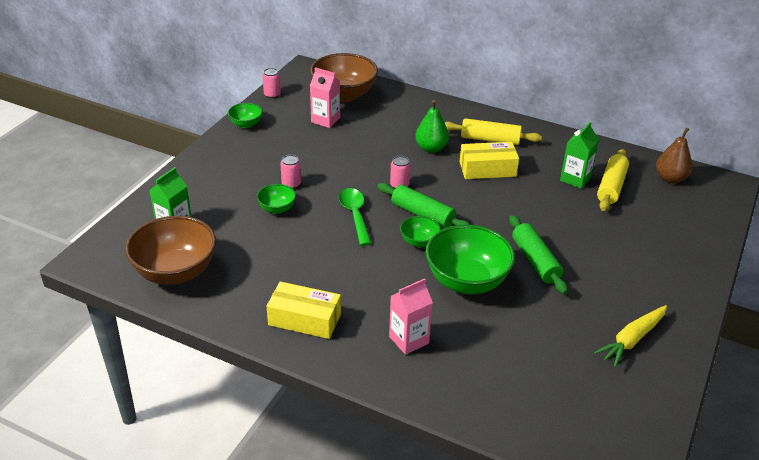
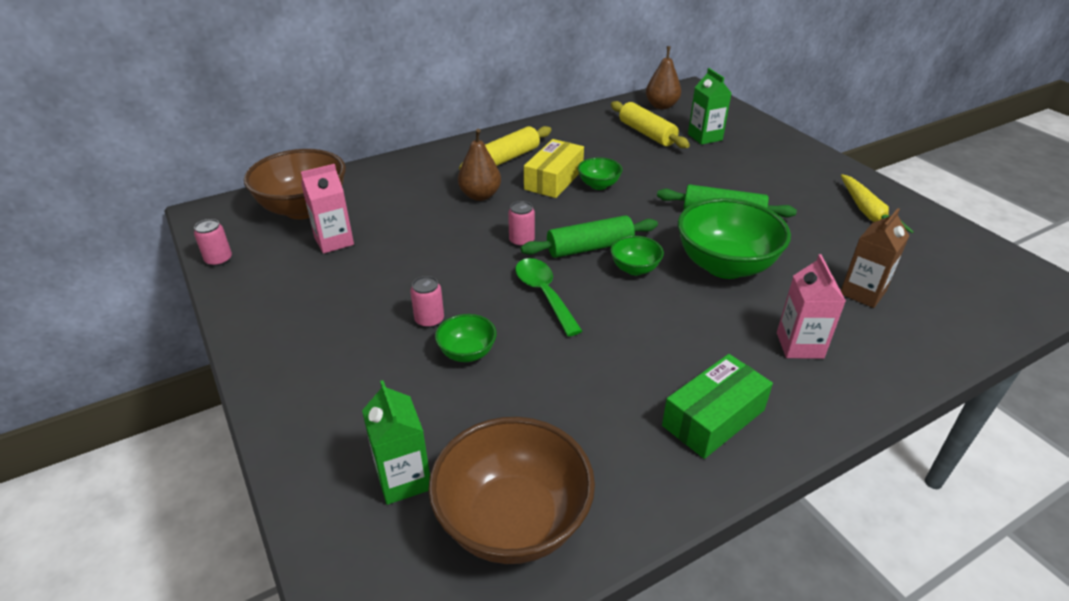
camera: 55 degrees left, 0 degrees up
green bowl [228,103,263,128] -> green bowl moved to [578,157,623,190]
yellow box [267,282,341,339] -> green box [662,354,773,459]
green spoon [339,188,372,246] -> green spoon turned 45 degrees clockwise [515,258,582,337]
green pear [415,100,449,153] -> brown pear [458,129,501,201]
green carton [560,122,599,189] -> green carton moved to [688,68,731,145]
none -> brown carton [841,208,909,308]

